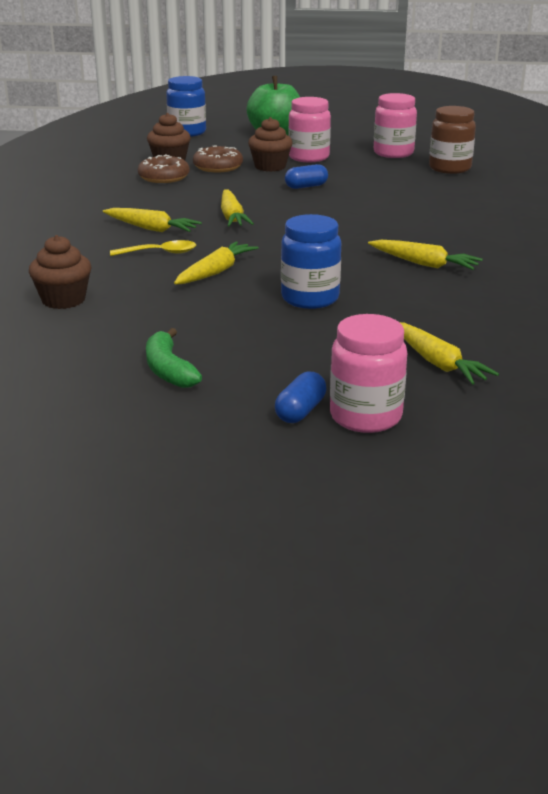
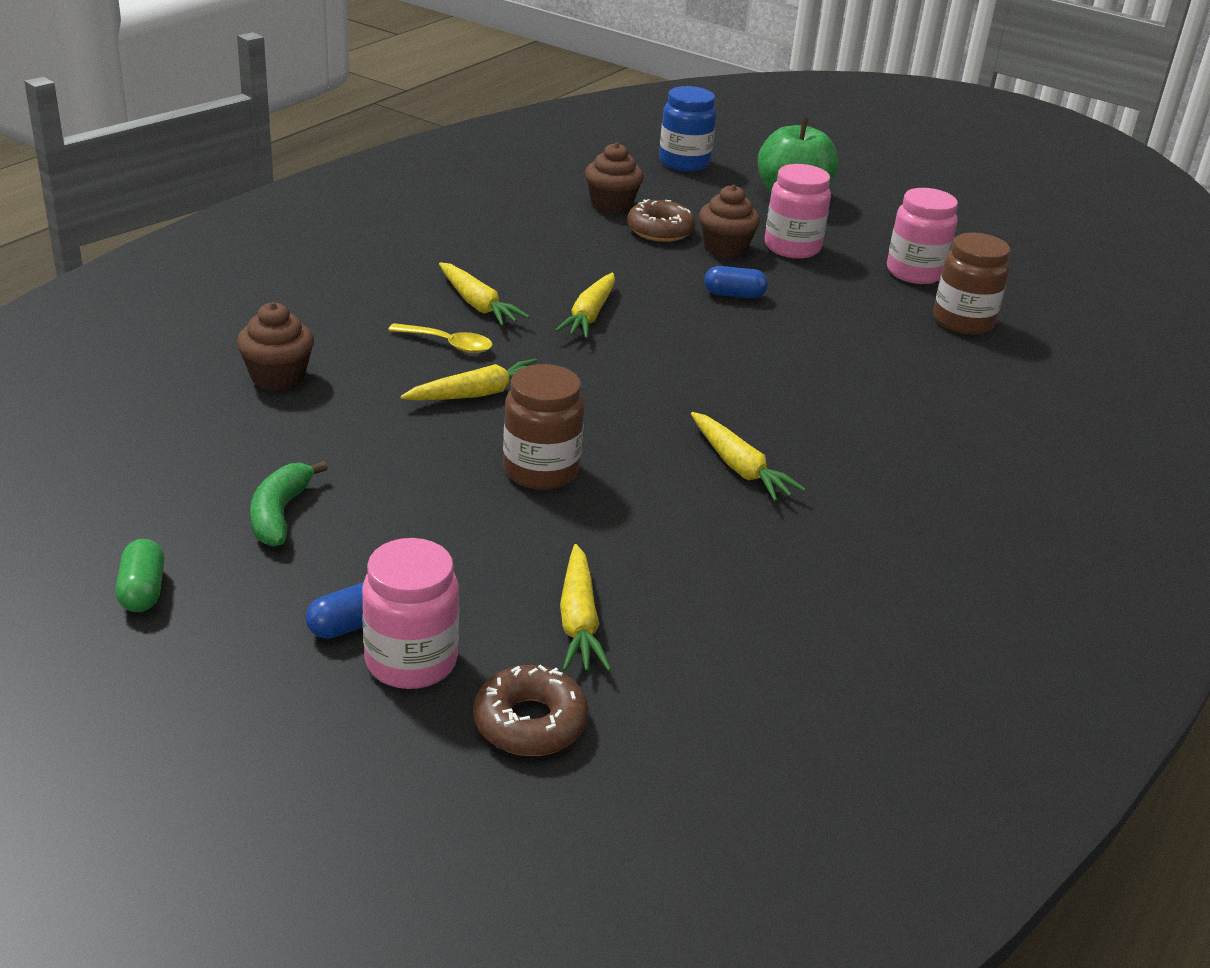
camera: 25 degrees right, 5 degrees up
brown donut [138,154,190,183] -> brown donut moved to [473,665,589,756]
blue jar [281,214,341,309] -> brown jar [503,364,584,490]
none -> green capsule [116,539,165,612]

